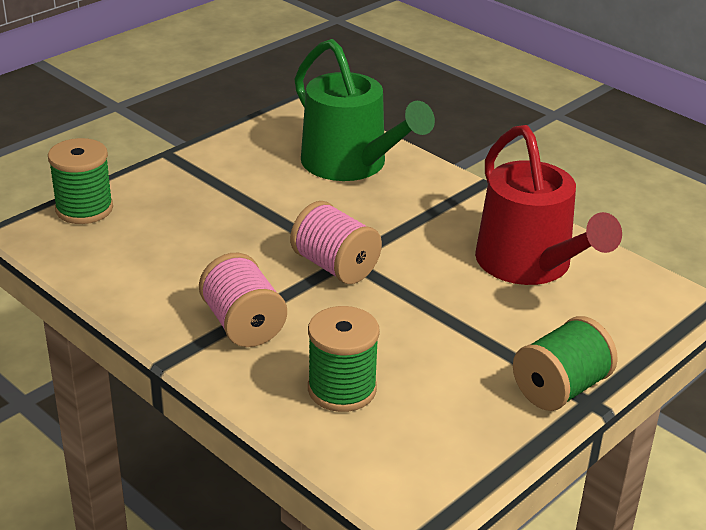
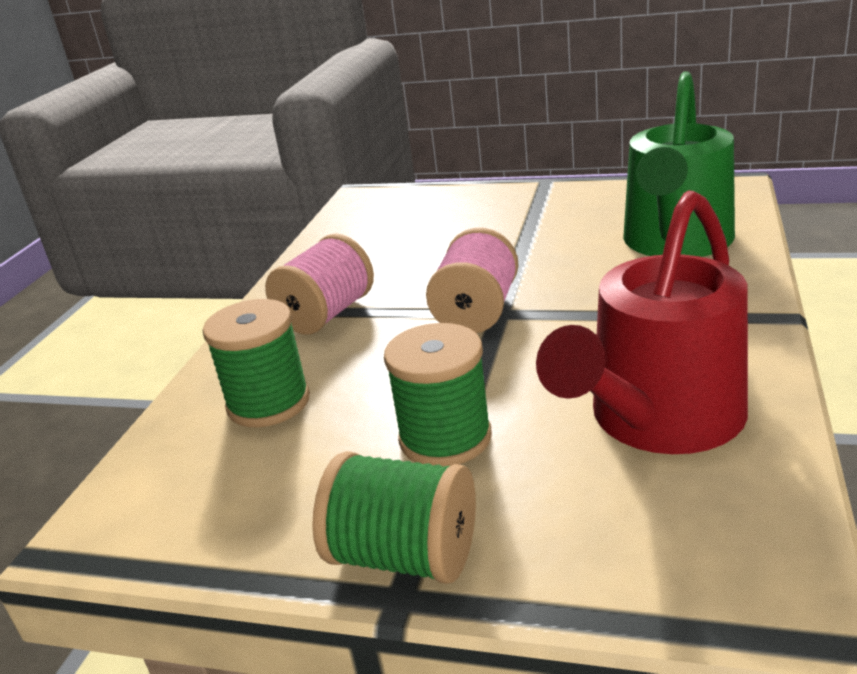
camera: 65 degrees right, 5 degrees down
green spool [48,138,113,224] -> green spool moved to [384,323,492,467]

